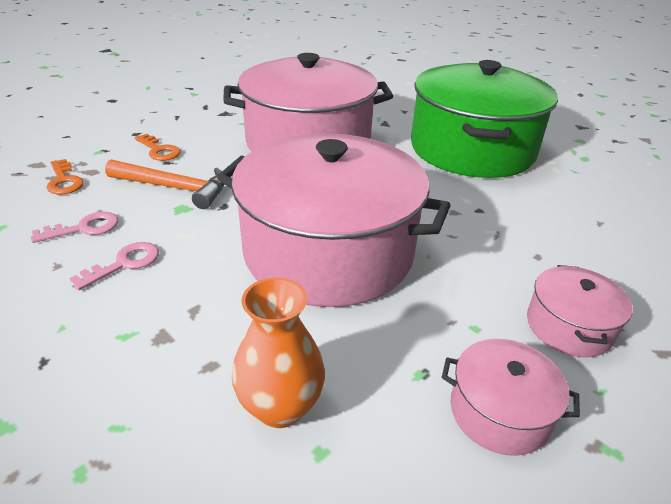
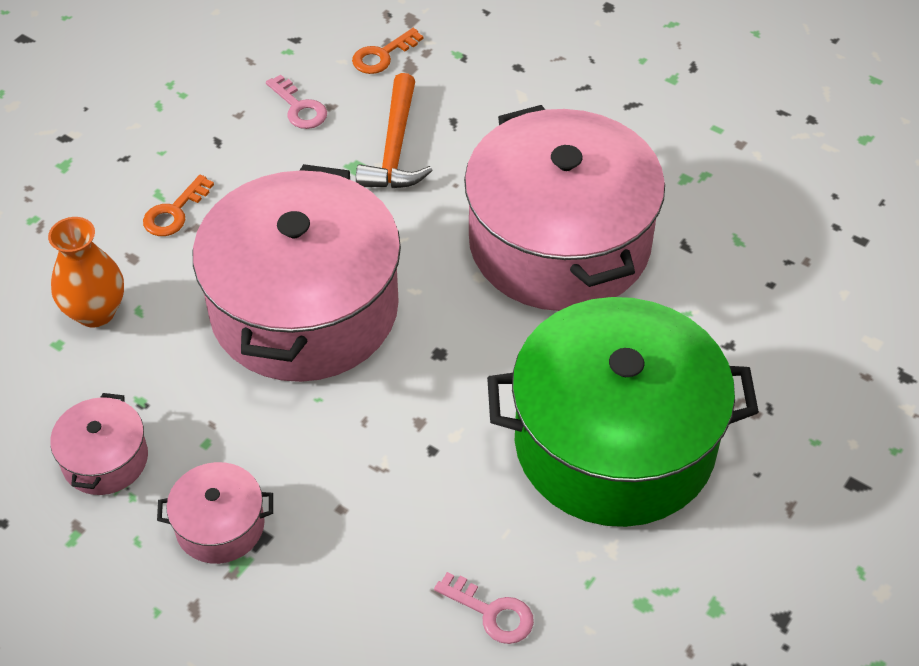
camera: 80 degrees right, 15 degrees up
pink key [70,242,159,291] -> pink key moved to [434,572,534,644]
orange key [135,134,181,161] -> orange key moved to [143,175,214,236]

